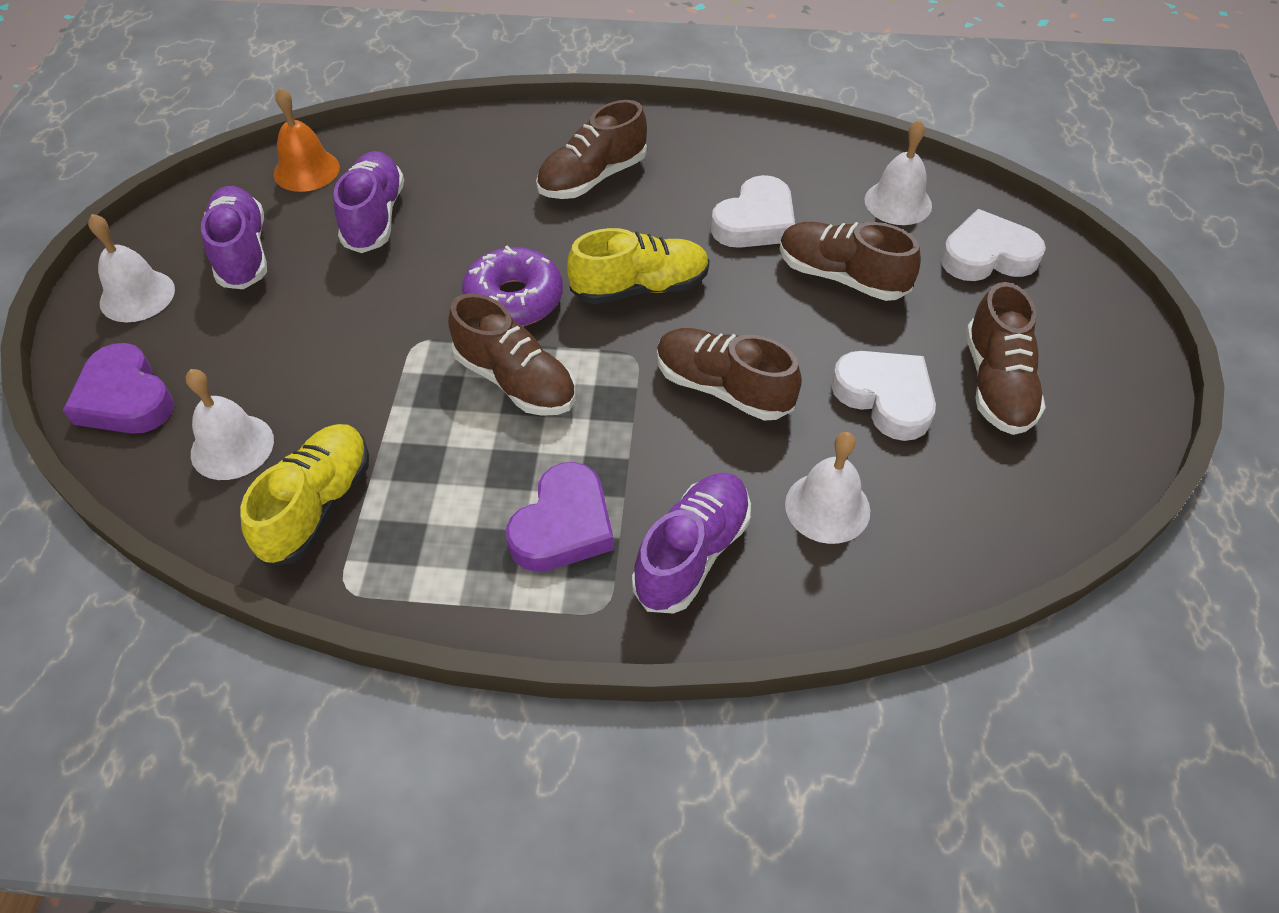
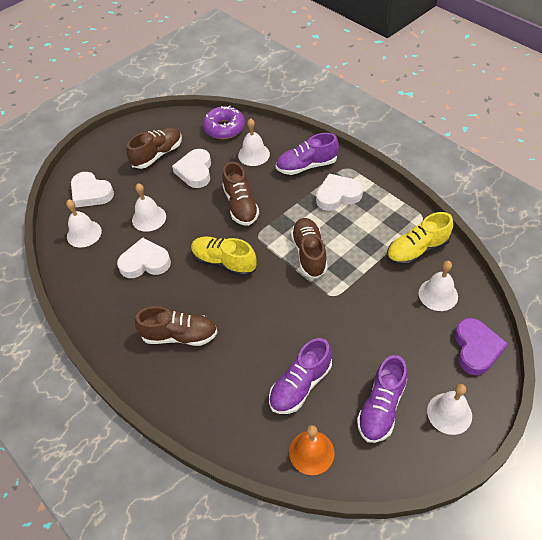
camera: 135 degrees left, 0 degrees up
purple donut [462,246,563,326] -> purple donut moved to [203,105,245,139]
purple heart [506,462,614,572] -> white heart [316,174,363,211]
brown shoe [780,222,921,301] -> white bell [132,183,166,232]

